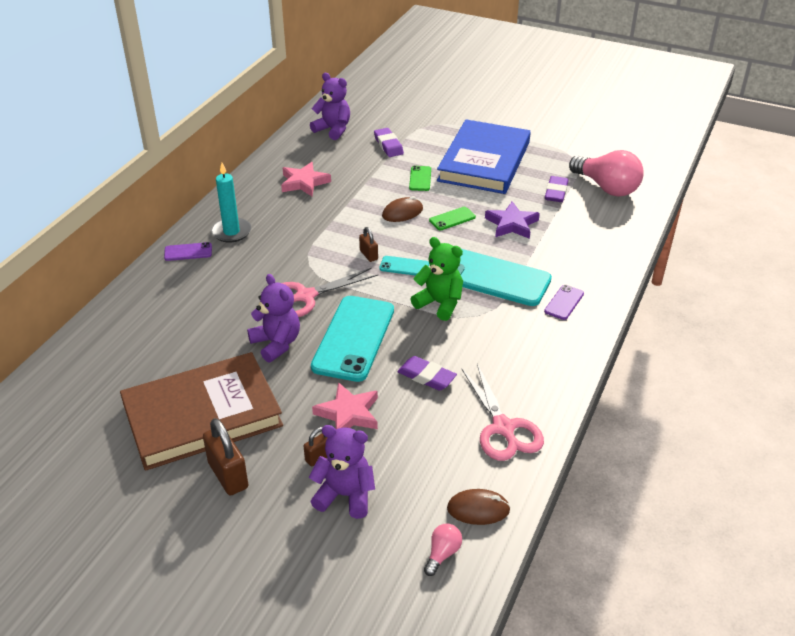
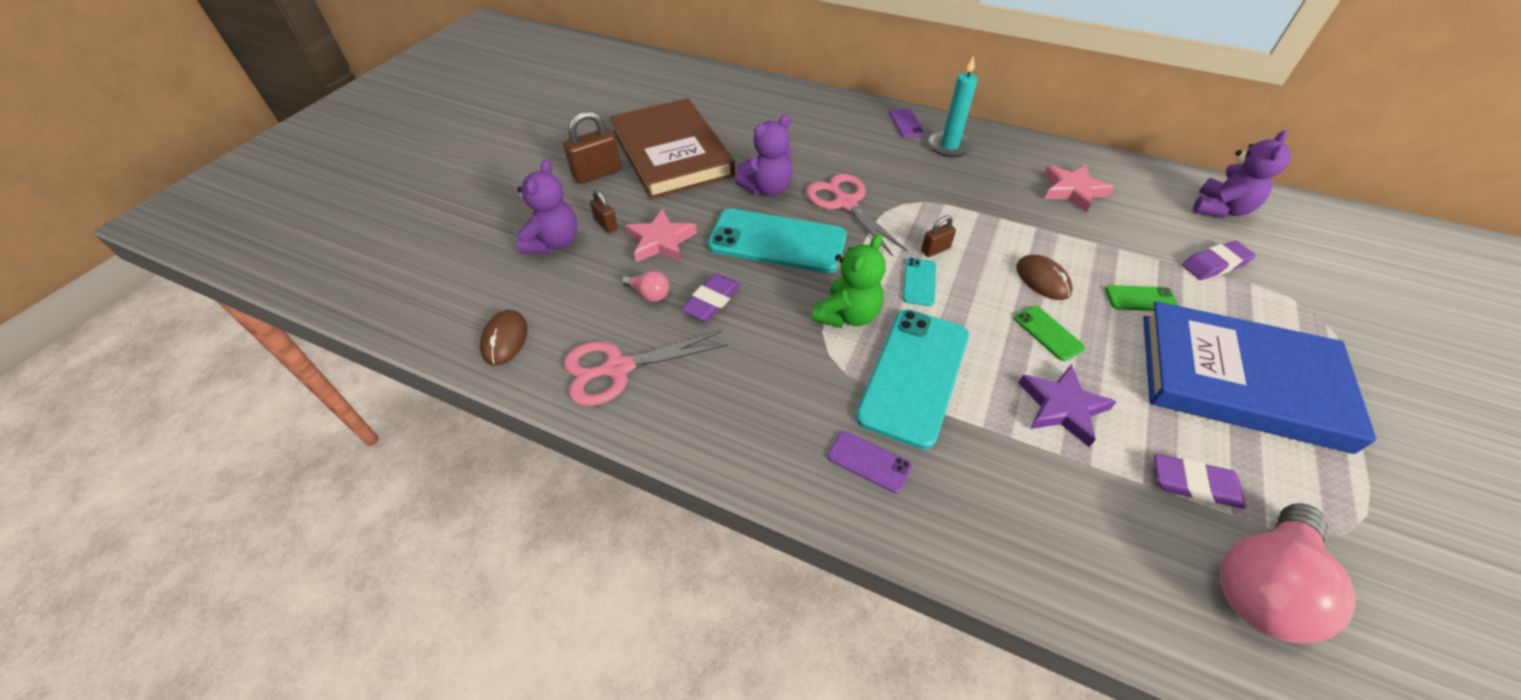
camera: 90 degrees right, 10 degrees up
pink light bulb [424,524,462,576] -> pink light bulb moved to [622,271,669,302]

